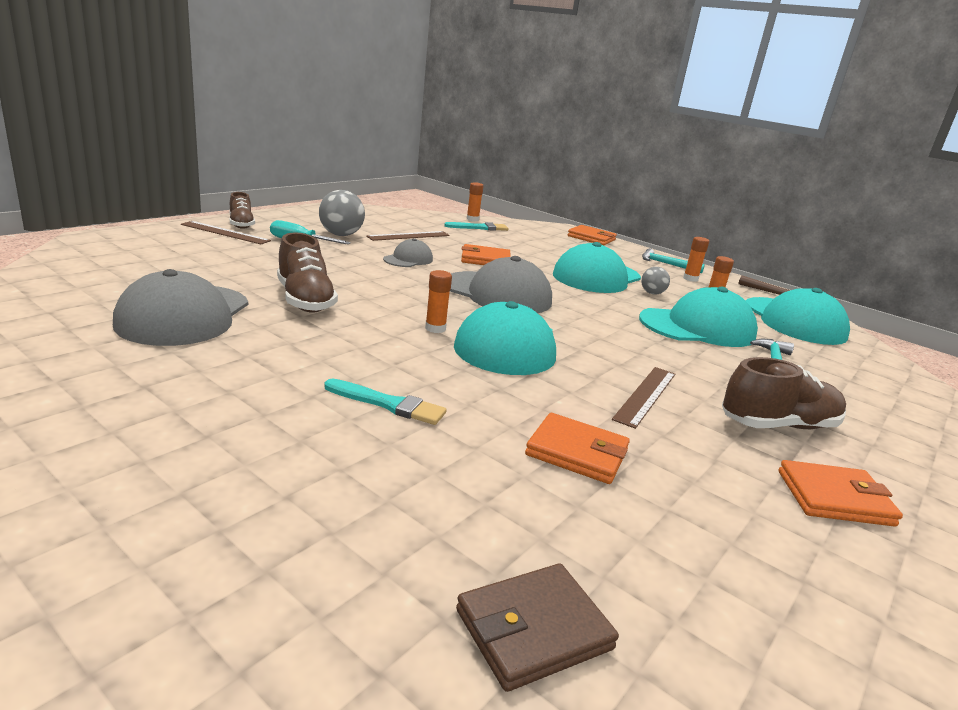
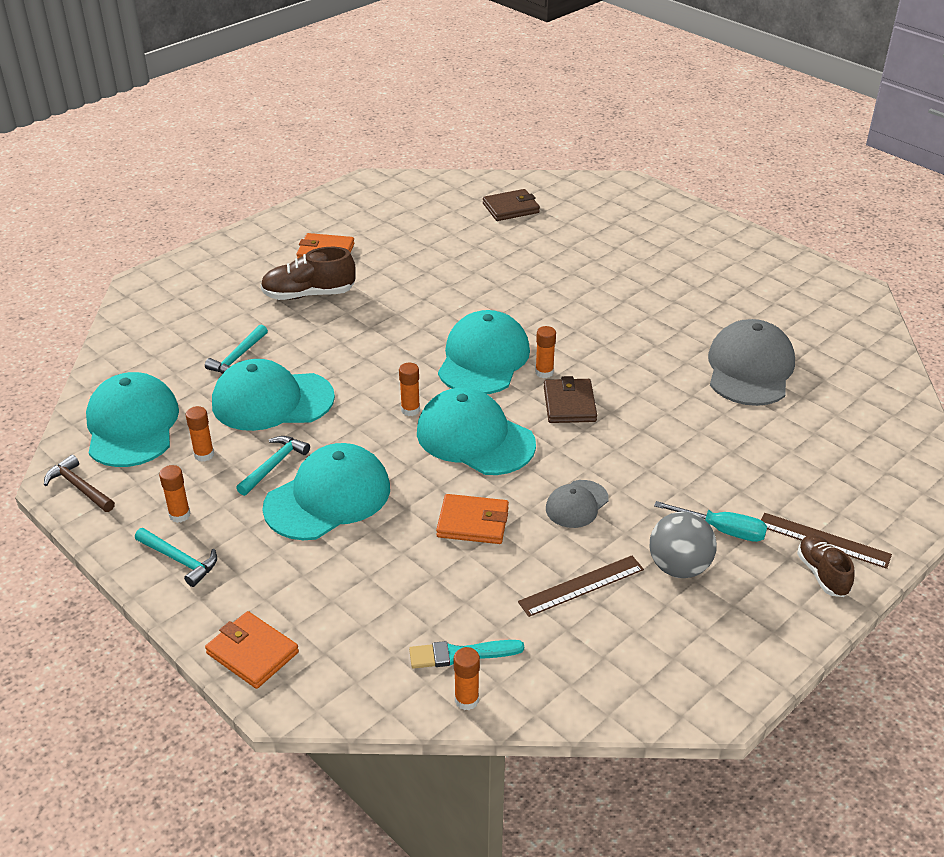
camera: 170 degrees left, 15 degrees up
brown shoe [277,232,338,312] -> none
turquoise brush [324,379,447,425] -> none
grey cap [450,256,552,313] -> turquoise cap [417,388,536,475]
orange wallet [525,413,630,484] -> none
brown ruler [612,367,675,429] -> none
grey ball [641,267,670,295] -> turquoise hammer [236,436,310,496]
none -> orange glue stick [399,363,420,416]
none -> brown wallet [544,376,597,423]

